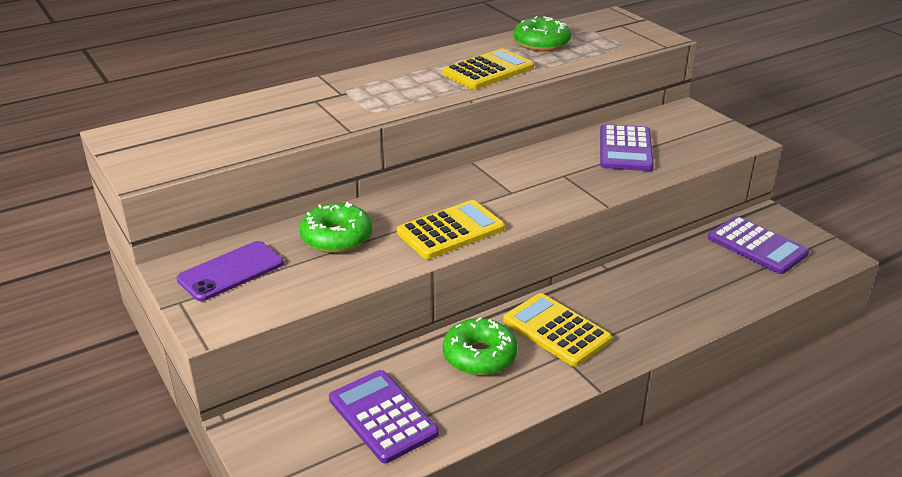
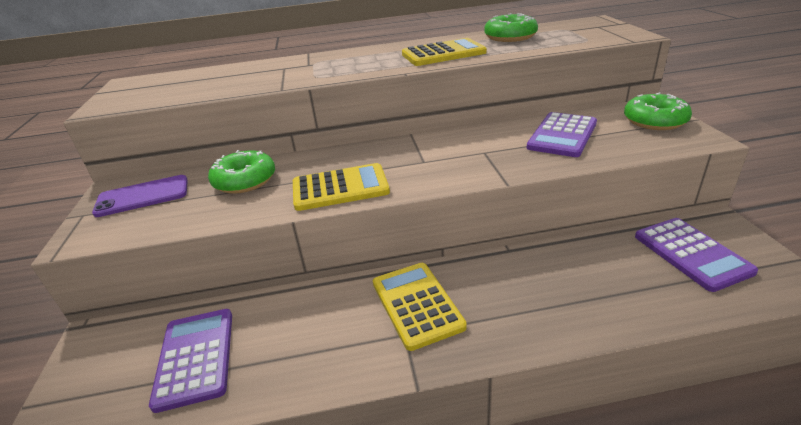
camera: 25 degrees right, 0 degrees up
green donut [443,318,517,376] -> green donut moved to [624,92,692,130]

